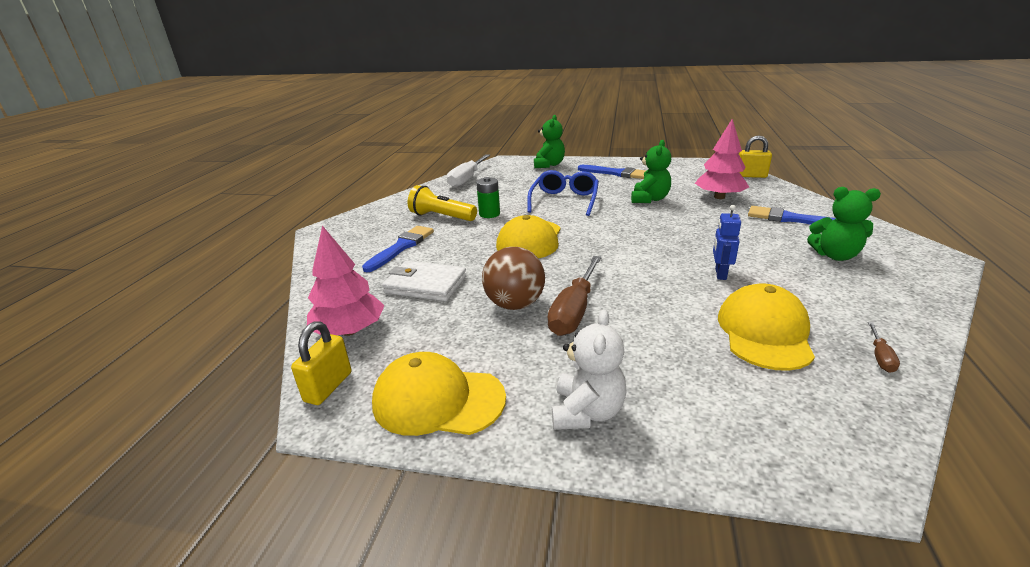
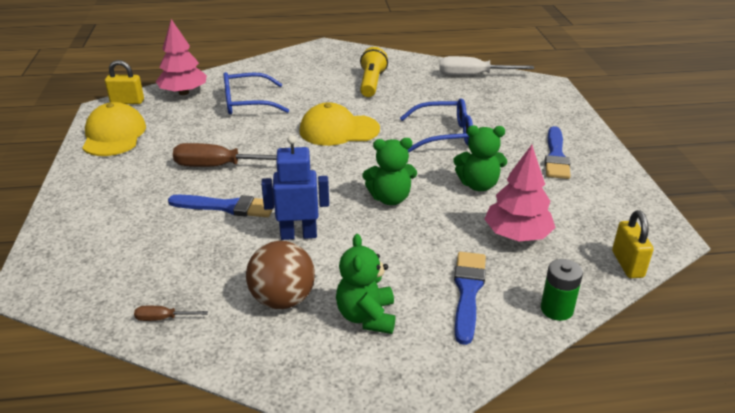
camera: 70 degrees right, 5 degrees up
blue brush [362,226,434,272] -> blue brush moved to [168,195,273,217]
white wallet [382,261,467,301] -> blue glasses [223,72,289,114]
green battery [476,177,500,218] -> green battery moved to [541,259,583,321]
brown ball [482,247,545,310] -> brown ball moved to [246,241,315,309]
green teddy bear [534,115,565,168] -> green teddy bear moved to [362,138,417,205]
white teddy bear [552,310,627,430] -> none
blue robot [713,205,741,280] -> blue robot [261,135,329,240], size x1.51
yellow cap [718,283,815,371] -> none

